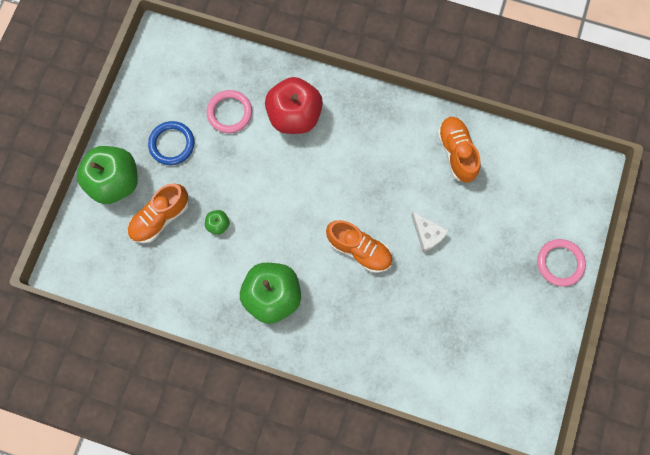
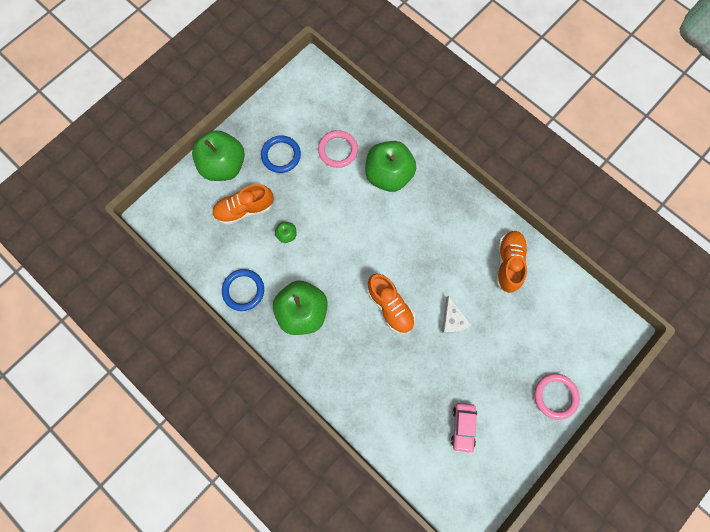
camera: 25 degrees right, 0 degrees up
red apple [265,77,323,134] -> green apple [365,141,416,192]
none -> blue ring [222,269,264,311]
none -> pink car [451,403,477,453]

